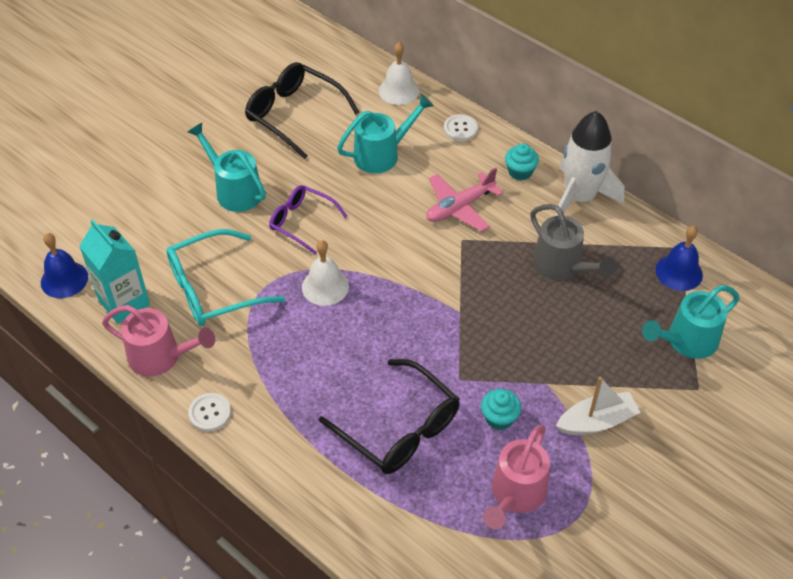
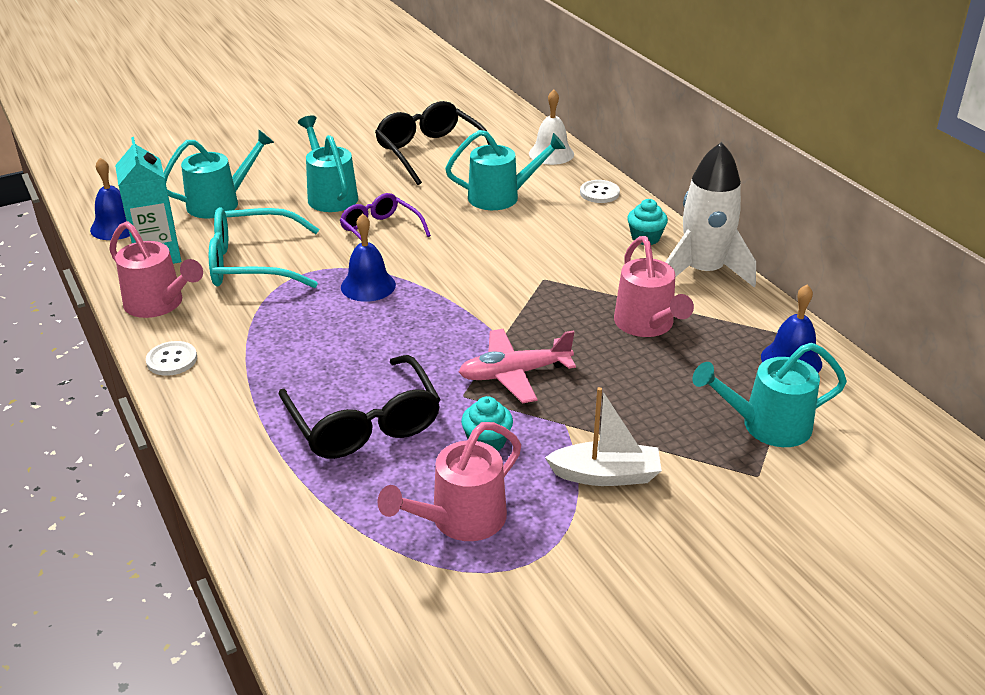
camera: 20 degrees right, 15 degrees down
white bell [302,240,349,306] -> blue bell [341,213,396,302]
pink plane [426,168,503,232] -> pink plane moved to [459,329,576,403]
grey watering can [530,204,616,280] -> pink watering can [614,236,694,337]
none -> turquoise watering can [163,130,275,218]

